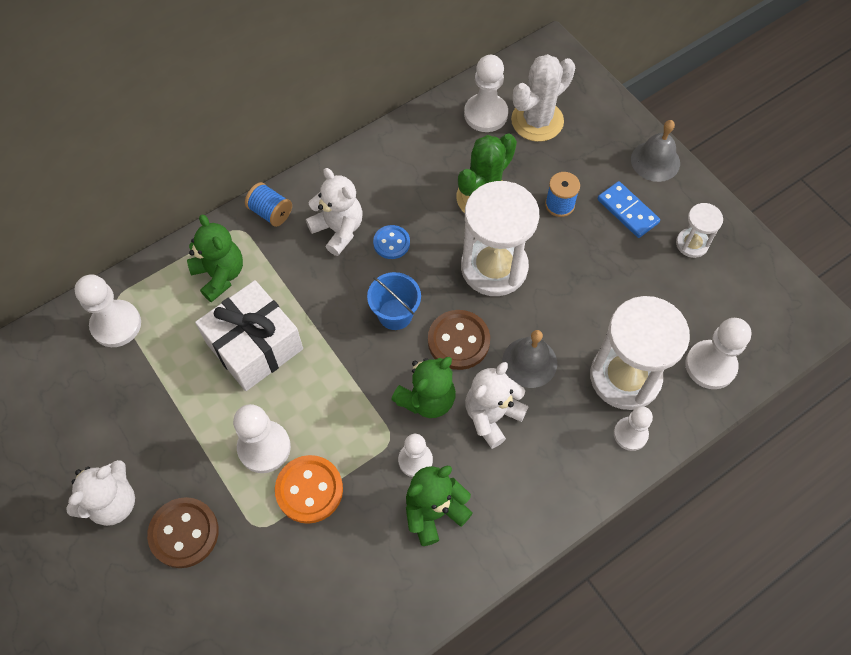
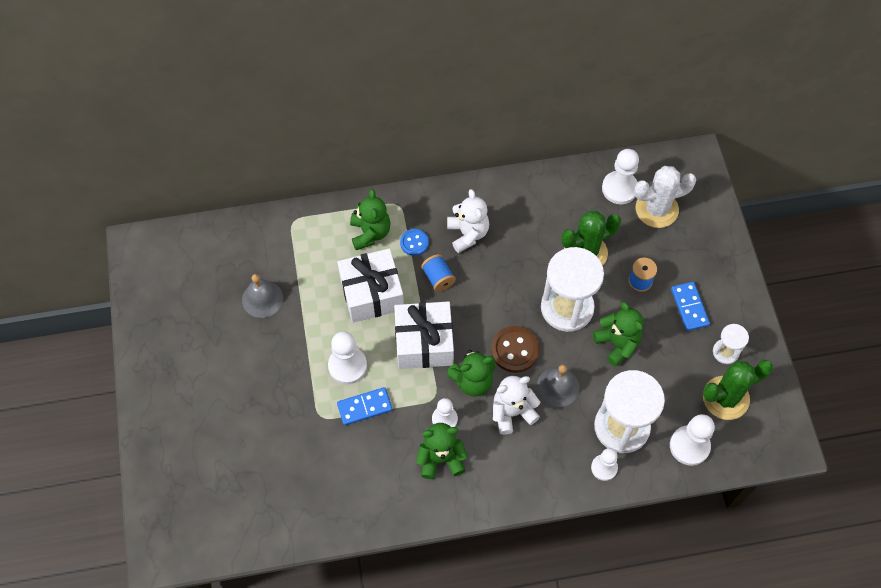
camera: 25 degrees right, 0 degrees up
white teddy bear [66,460,135,526] -> none
white pawn [75,274,141,347] -> none
brown button [147,497,219,568] -> none
blue spool [245,182,292,227] -> blue spool moved to [421,254,456,292]
orange button [275,455,343,524] -> blue domino [337,387,392,425]
blue bucket [367,272,421,330] -> none
blue button [373,225,410,259] -> blue button moved to [400,229,429,256]
grey bell [631,120,680,182] -> grey bell moved to [242,274,283,318]
none -> white gift [394,301,454,369]
none -> green teddy bear [593,302,643,367]
none -> green cactus [703,360,773,420]

